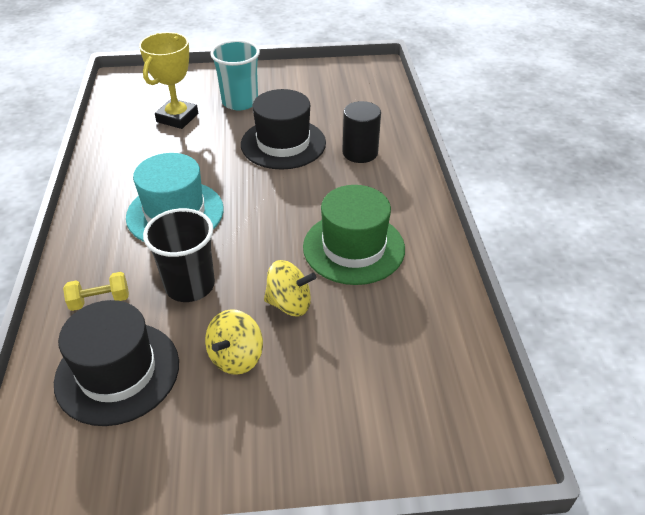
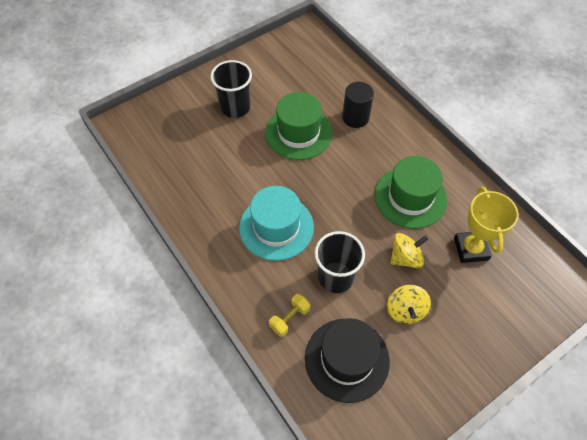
camera: 30 degrees left, 15 degrees up
yellow trophy [139,32,198,129] -> yellow trophy moved to [454,187,518,263]
turquoise cup [210,40,260,110] -> black cup [211,60,252,118]
black hat [241,89,326,169] -> green hat [265,92,333,160]

